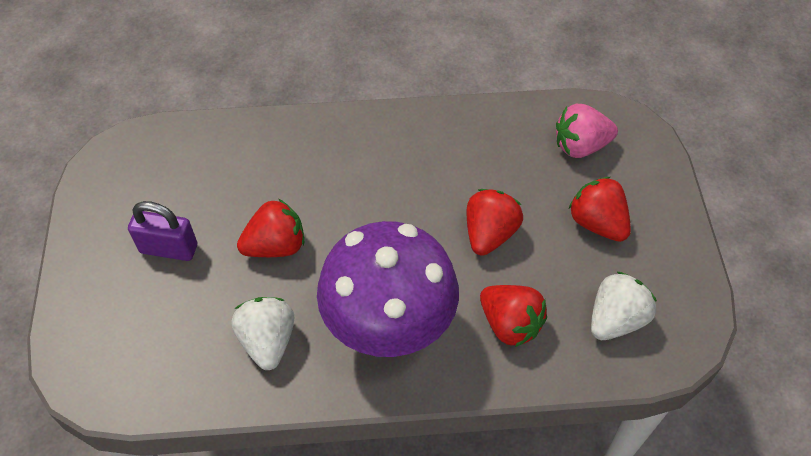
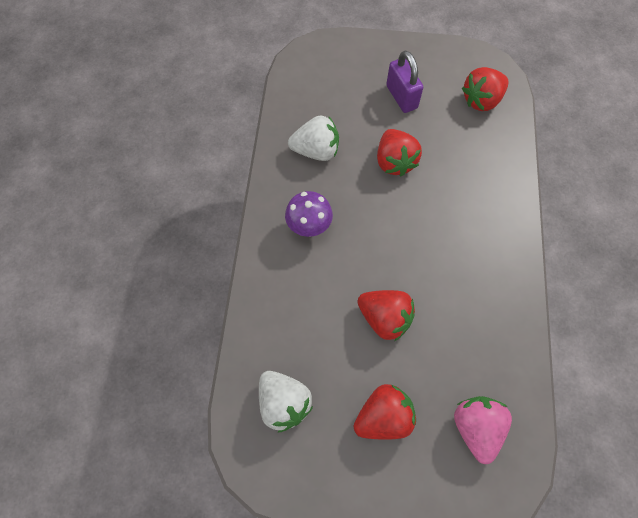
camera: 100 degrees right, 10 degrees up
purple padlock [128,201,197,261] -> purple padlock turned 45 degrees counterclockwise [386,50,423,113]
purple mushroom [317,221,459,357] -> purple mushroom [285,191,333,237], size x0.46
red strawberry [480,285,547,347] -> red strawberry moved to [462,67,509,111]

